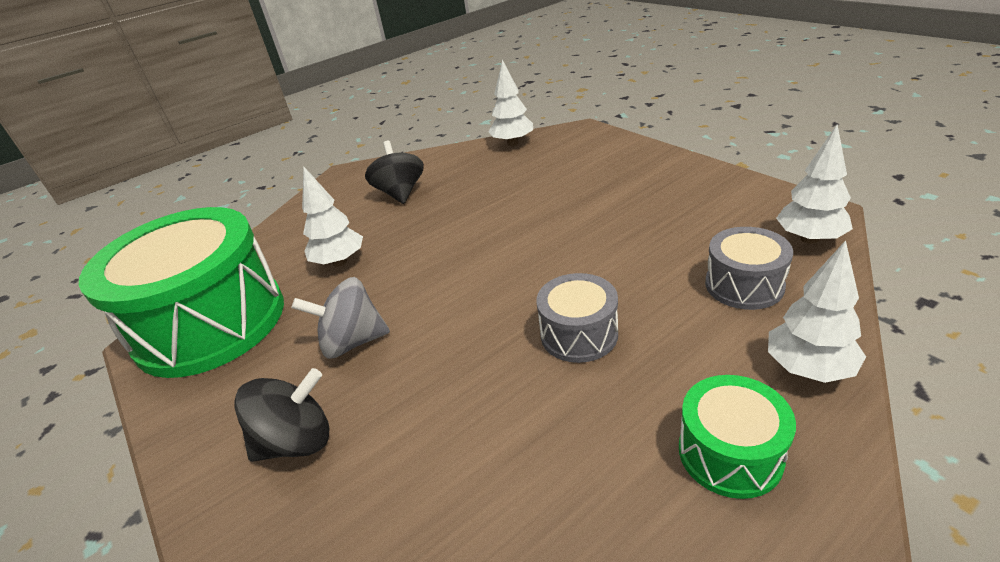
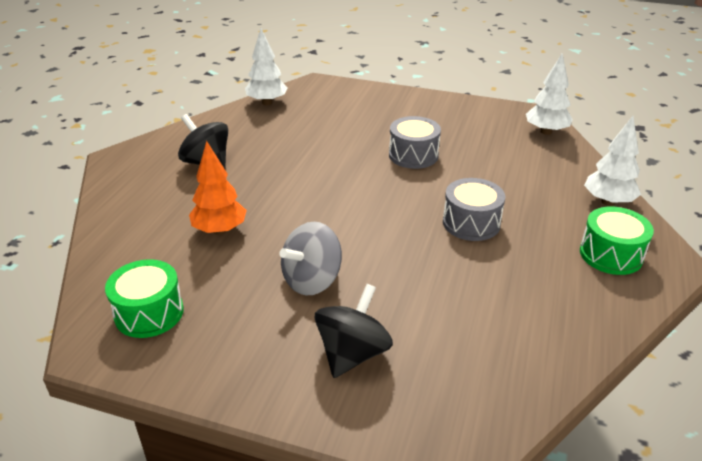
camera: 40 degrees left, 0 degrees up
green drum [79,207,284,378] -> green drum [105,259,184,338], size x0.45
white tree [302,167,363,267] -> orange tree [189,141,247,235]
grey drum [705,227,793,310] -> grey drum moved to [389,116,441,169]

